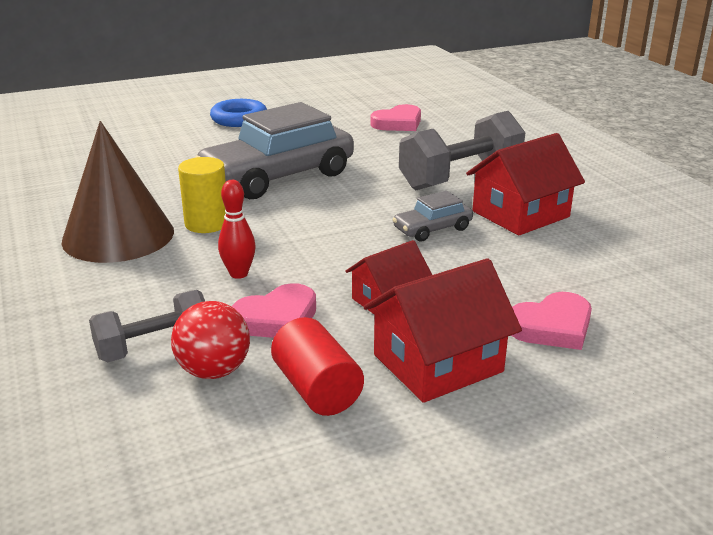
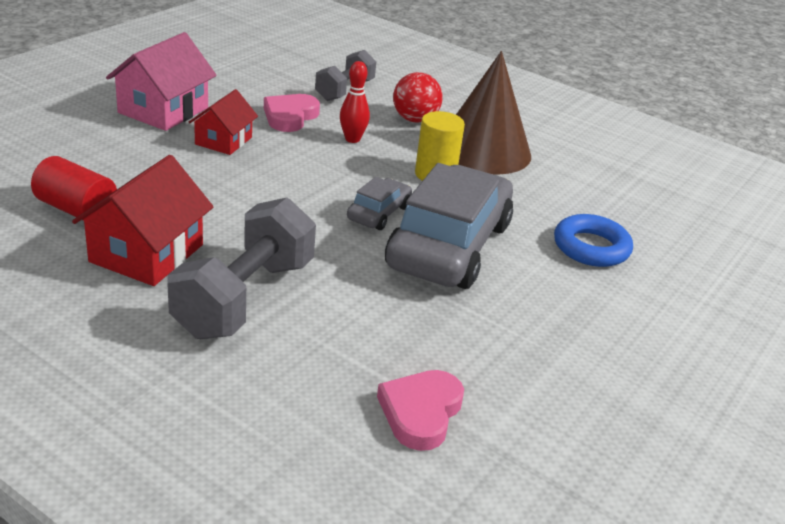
camera: 145 degrees right, 5 degrees up
red ball [171,301,250,379] -> red ball moved to [393,72,443,123]
blue ring [210,99,267,127] -> blue ring moved to [554,214,633,267]
red cylinder [271,317,364,416] -> red cylinder moved to [31,156,117,221]
red house [363,258,522,403] -> pink house [106,32,217,131]
grey car [392,191,473,241] -> grey car moved to [347,177,412,230]
pink heart [511,292,592,350] -> none

